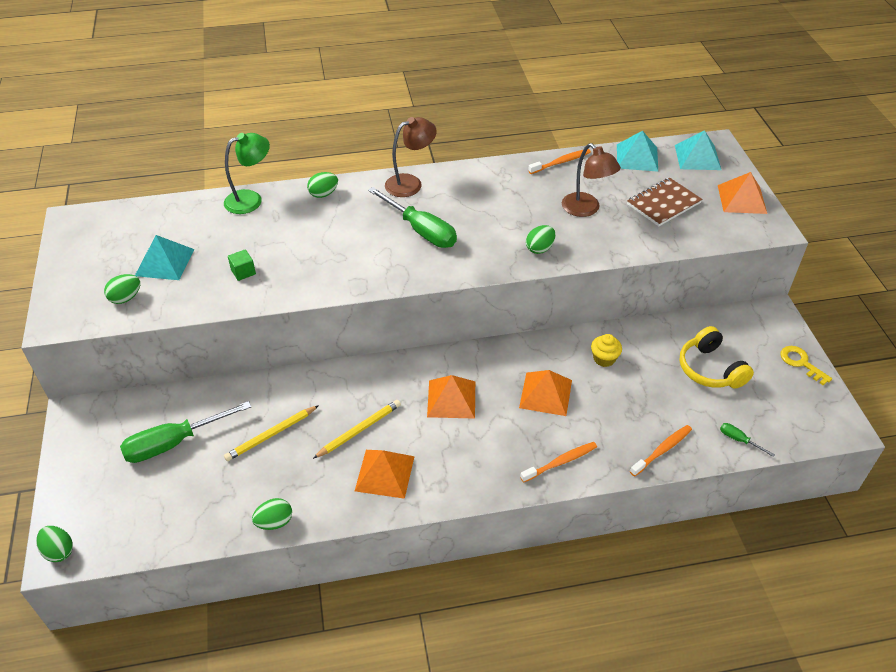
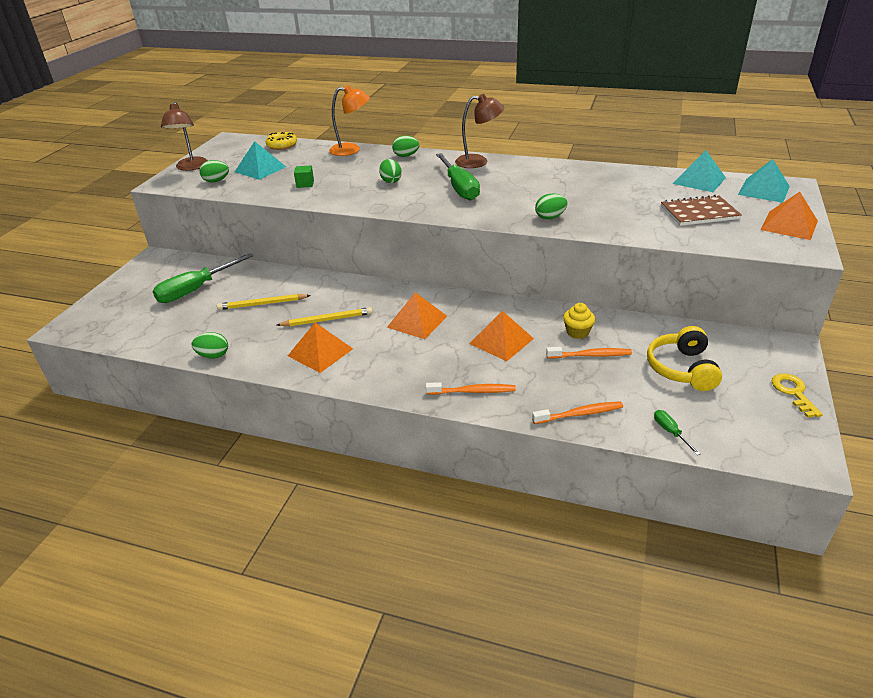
camera: 30 degrees right, 10 degrees down
green egg [36,526,73,562] -> green egg moved to [379,159,402,183]
green screwdriver [120,401,251,463] -> green screwdriver turned 45 degrees counterclockwise [152,253,253,303]
green lamp [224,133,270,214] -> orange lamp [329,85,370,156]
orange toothbrush [528,149,591,174] -> orange toothbrush moved to [546,347,632,358]
brown lamp [562,143,621,217] -> brown lamp moved to [161,102,208,171]
none -> yellow donut [266,132,297,150]

